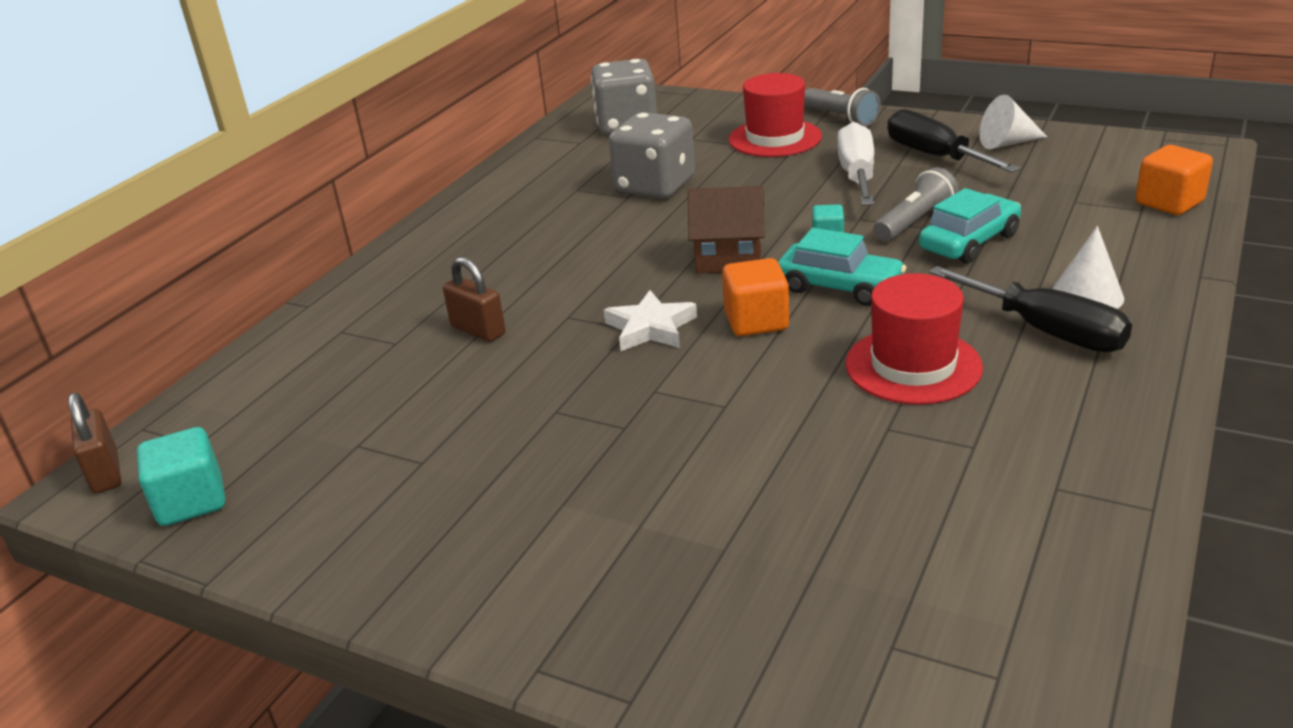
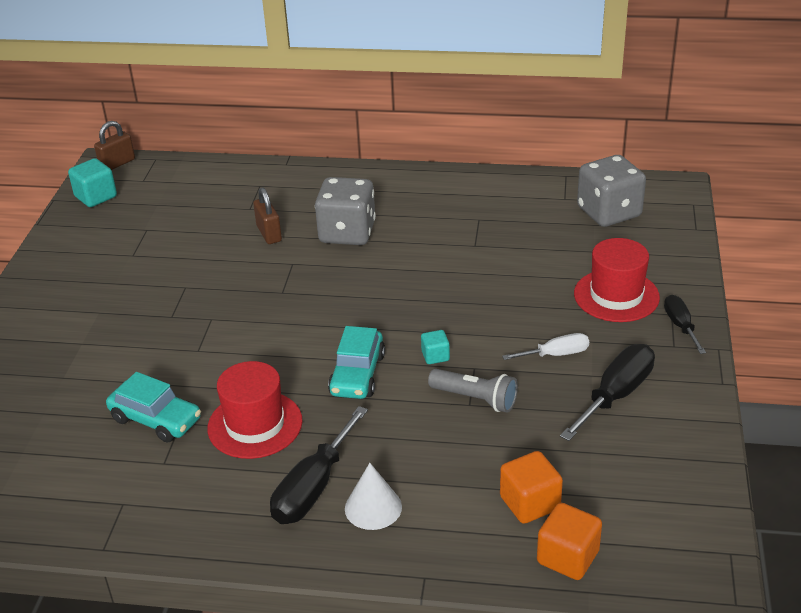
camera: 70 degrees right, 5 degrees up
brown padlock [443,257,506,342] -> brown padlock turned 45 degrees counterclockwise [253,187,282,244]
white star [604,290,697,351] -> none
grey dice [609,112,695,199] -> grey dice moved to [315,177,376,245]
brown house [688,186,765,273] -> none
orange cube [722,258,789,336] -> orange cube moved to [500,451,563,524]
grey flashlight [804,88,880,126] -> black screwdriver [664,295,706,354]
white screwdriver [837,122,874,205] -> white screwdriver [502,333,589,360], size x0.60
turquoise car [919,188,1021,264] -> turquoise car moved to [106,372,201,443]
white cone [980,95,1047,149] -> none

